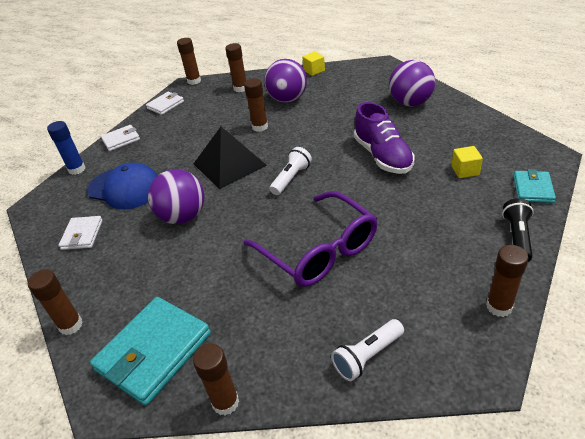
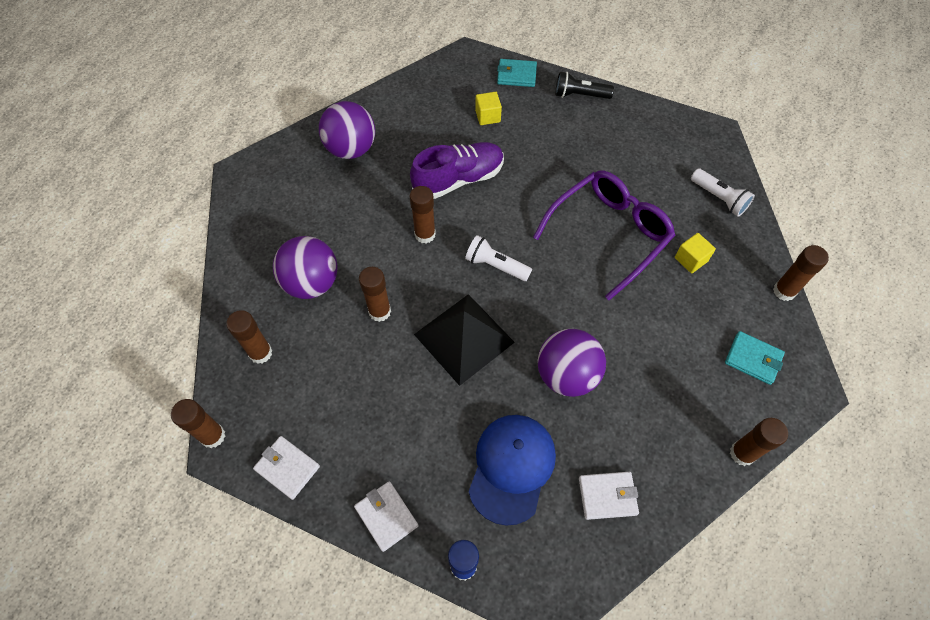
camera: 100 degrees left, 20 degrees up
turquoise wallet [90,297,211,406] -> turquoise wallet [725,331,785,385], size x0.54
yellow cube [302,51,325,76] -> yellow cube moved to [675,233,716,273]
brown glue stick [486,245,528,317] -> brown glue stick moved to [410,186,436,244]

